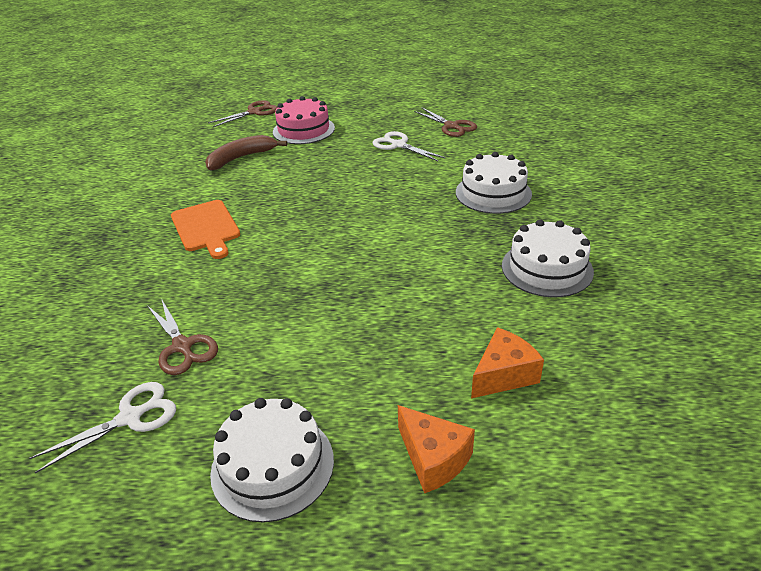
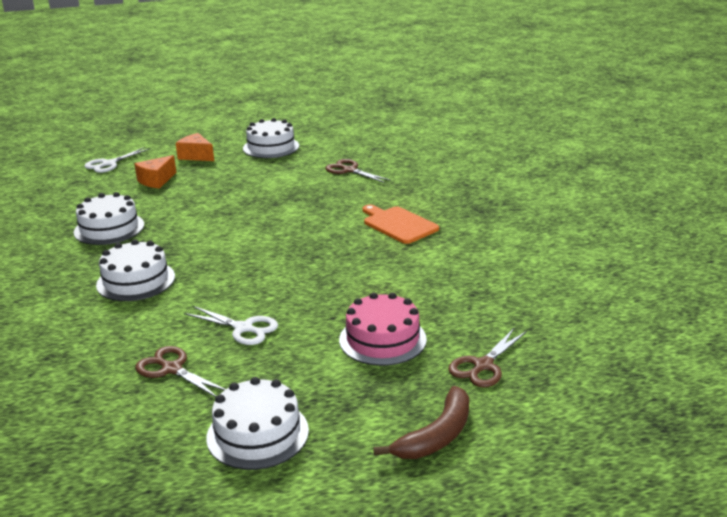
camera: 165 degrees right, 10 degrees down
white scissors [29,382,176,473] -> white scissors moved to [84,147,150,173]
brown banana [205,135,287,170] -> brown banana moved to [373,386,469,459]
none -> white cake [206,377,309,470]

